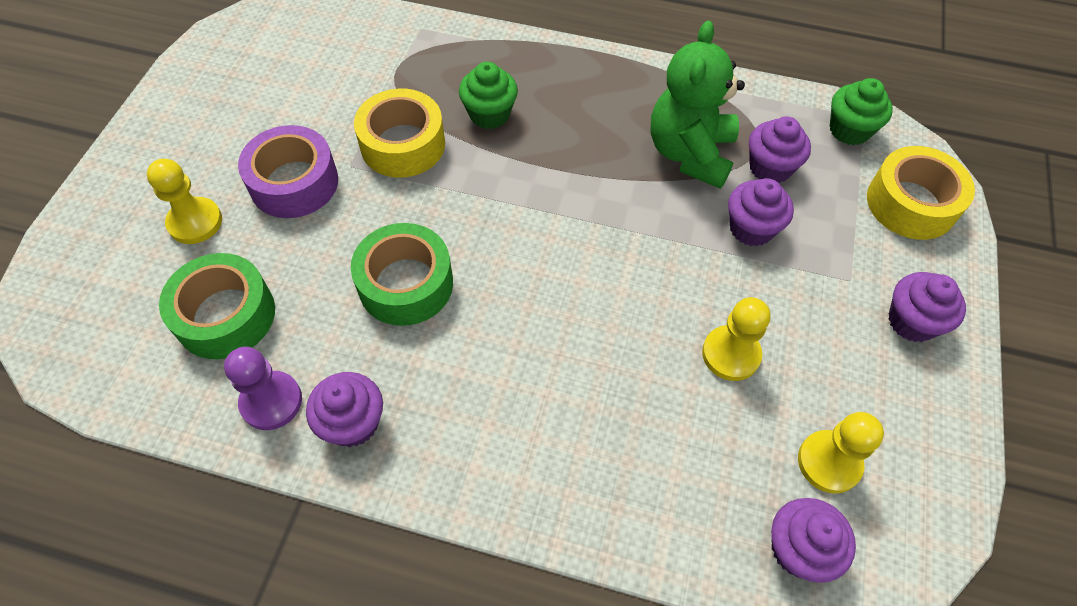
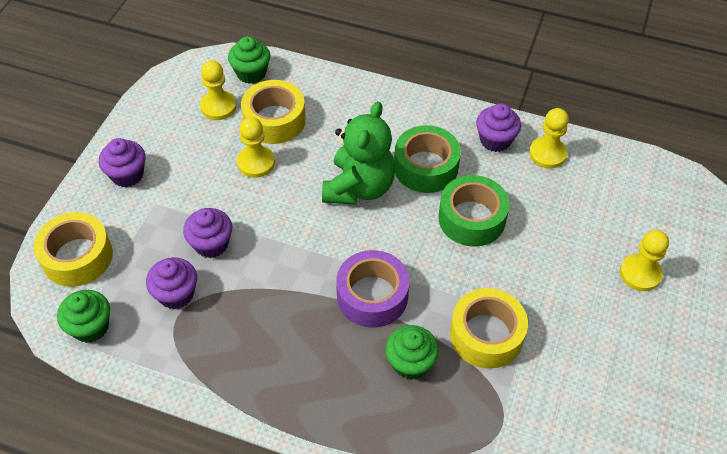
camera: 175 degrees left, 5 degrees down
green tape [159,253,275,359] -> green tape moved to [394,125,461,193]
purple pawn [224,347,302,430] -> yellow pawn [529,108,569,169]
purple tape [238,125,338,218] -> purple tape moved to [336,250,410,328]
green teddy bear [651,21,745,189] -> green teddy bear moved to [322,101,395,205]
purple cupcake [771,498,856,583] -> green cupcake [228,36,270,84]
none -> yellow tape [241,80,306,144]

